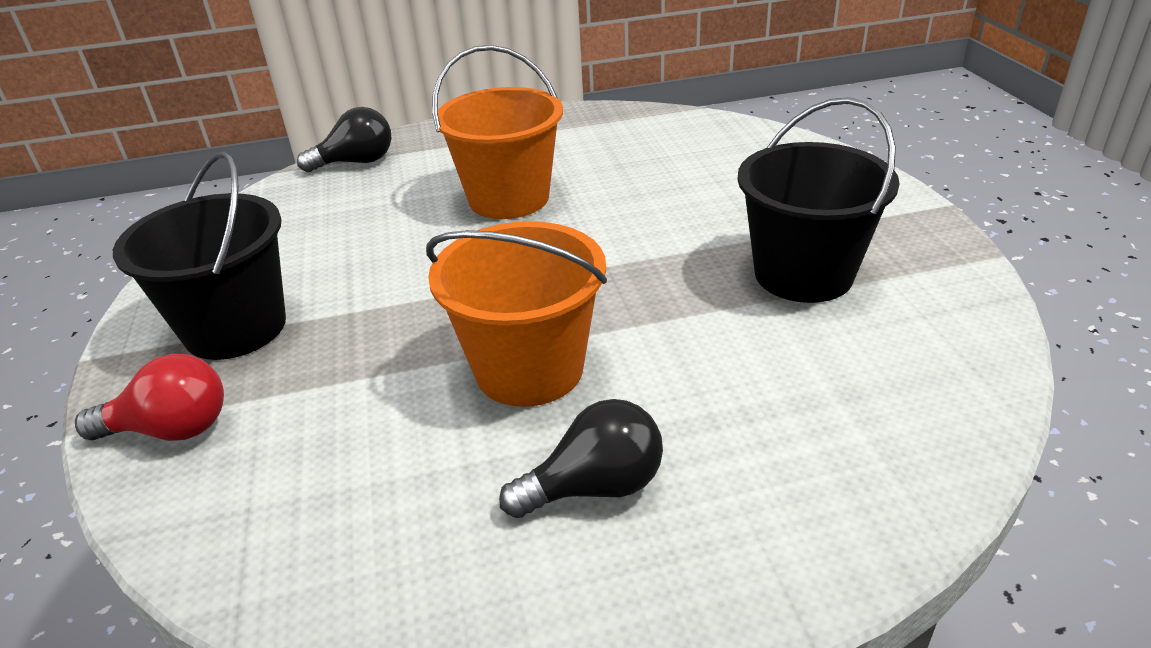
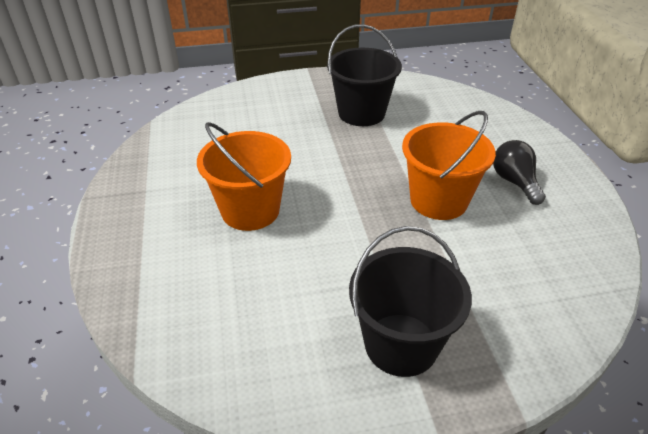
camera: 90 degrees left, 5 degrees up
red light bulb [75,354,224,441] -> none
black light bulb [297,107,391,172] -> none

